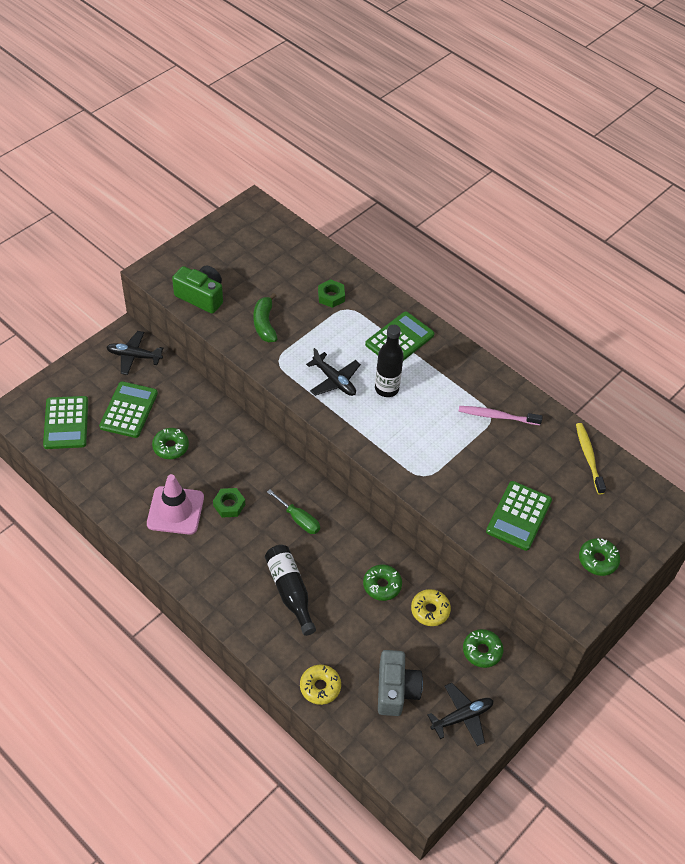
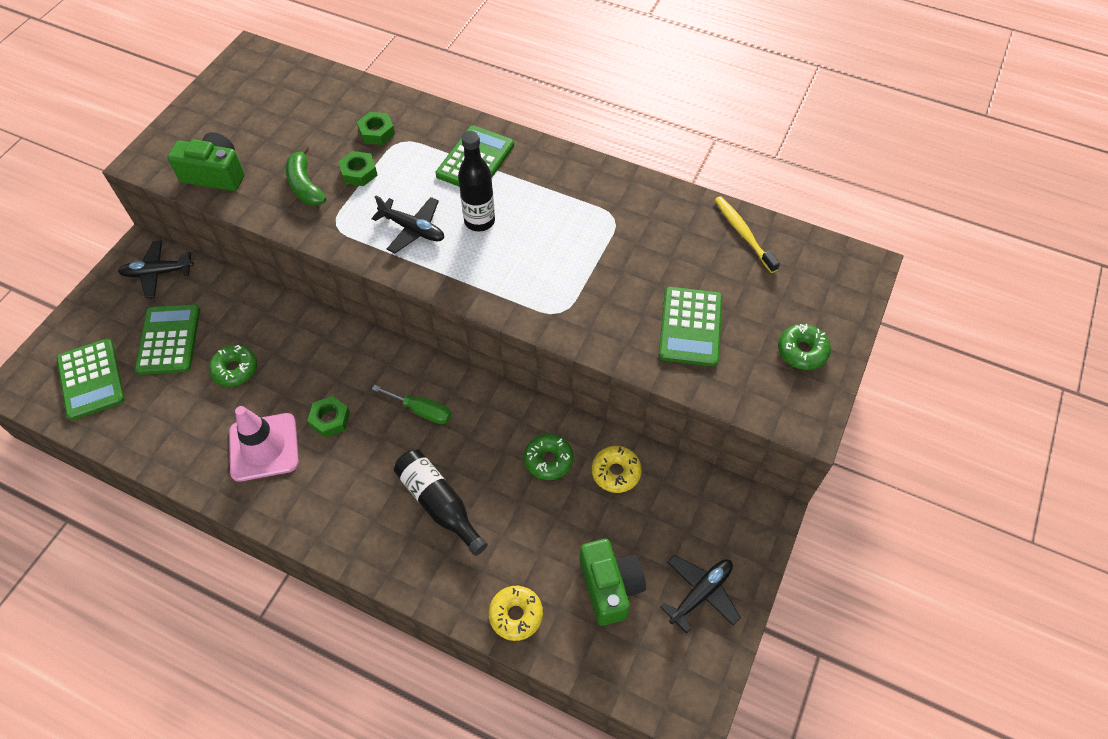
camera: 15 degrees left, 5 degrees up
grey camera [378,650,423,716] -> green camera [579,539,646,626]
pink toothbrush [459,406,543,425] -> none
green donut [463,629,503,668] -> none
none -> green nut [338,151,378,186]

